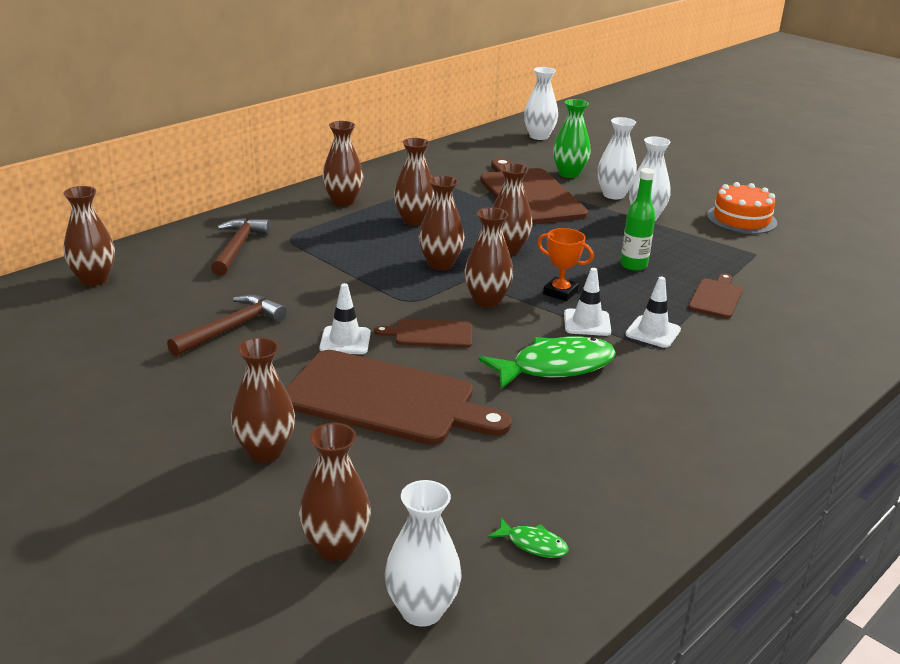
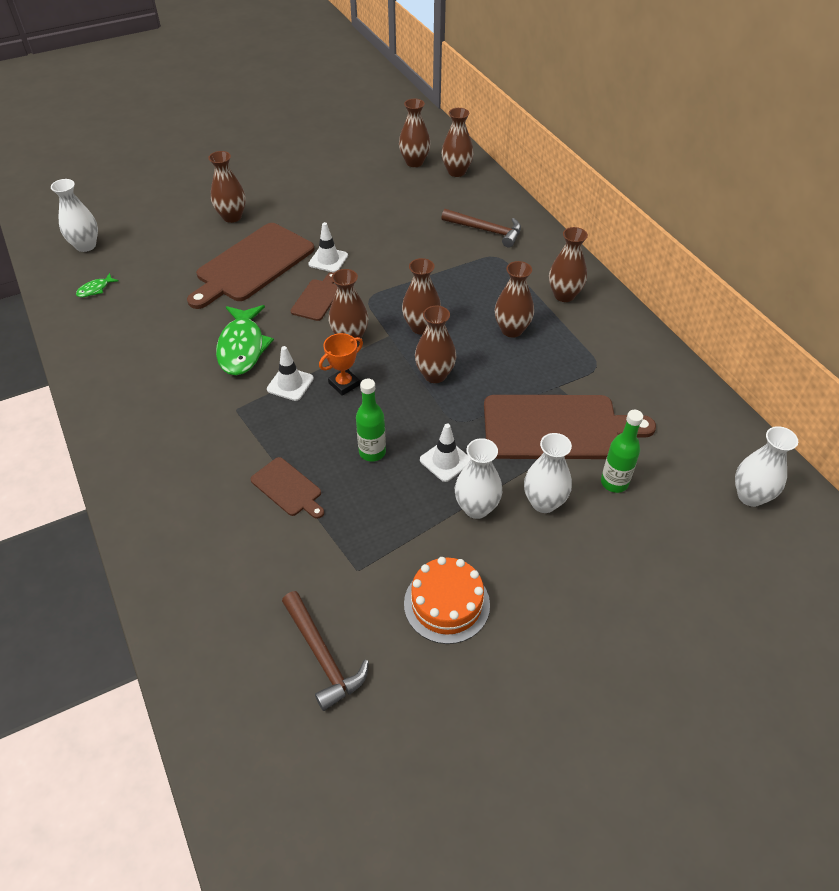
camera: 110 degrees right, 20 degrees up
brown hammer [167,295,287,356] -> brown hammer moved to [282,591,369,711]
brown vase [299,423,371,561] -> brown vase moved to [399,99,430,167]
green vase [553,99,591,178] -> green bottle [601,410,643,493]
white traffic cone [625,277,681,348] -> white traffic cone moved to [420,424,471,482]

